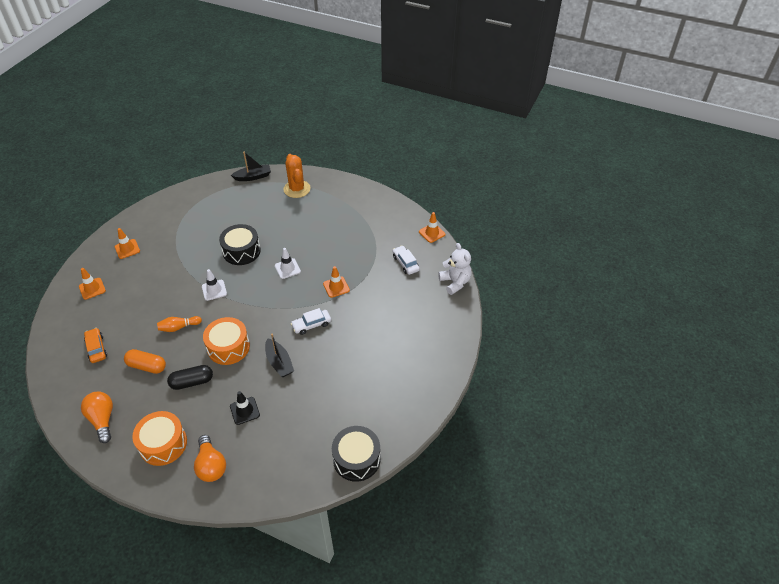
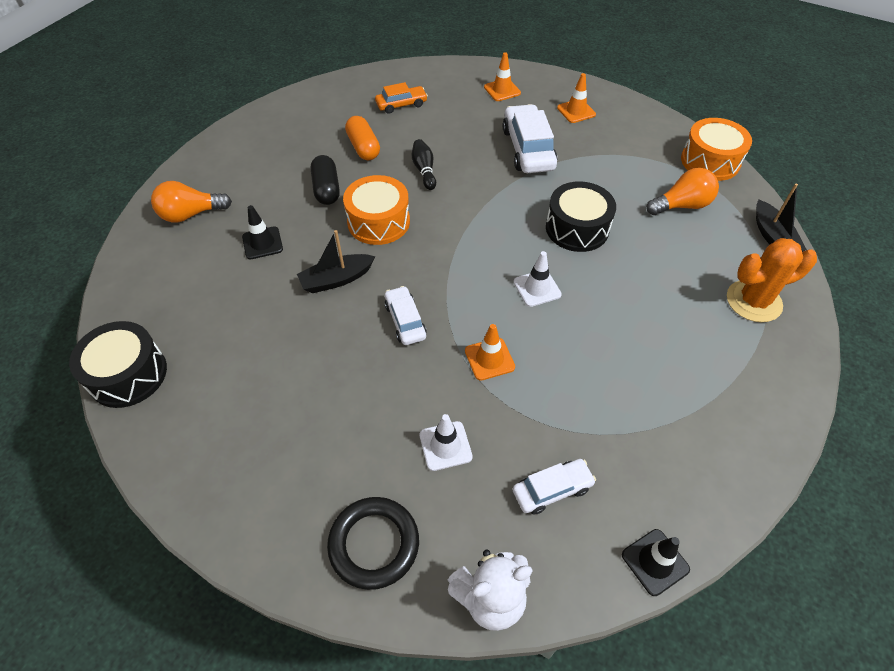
camera: 95 degrees right, 5 degrees up
orange light bulb [81,391,113,443] -> orange light bulb moved to [646,168,719,215]
orange capsule [124,349,166,374] -> orange capsule turned 45 degrees counterclockwise [345,116,380,160]
orange drum [132,411,187,466] -> orange drum moved to [681,118,752,181]
orange bowling pin [157,316,202,332] -> black bowling pin [412,139,436,190]
white traffic cone [202,269,227,301] -> white traffic cone moved to [419,414,473,471]
orange traffic cone [419,212,446,243] -> black traffic cone [622,529,690,596]
none -> black ring [327,497,419,590]
none -> white car [503,104,557,173]

